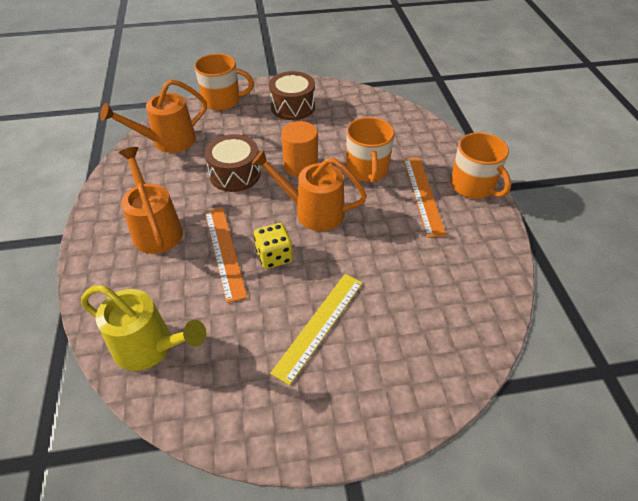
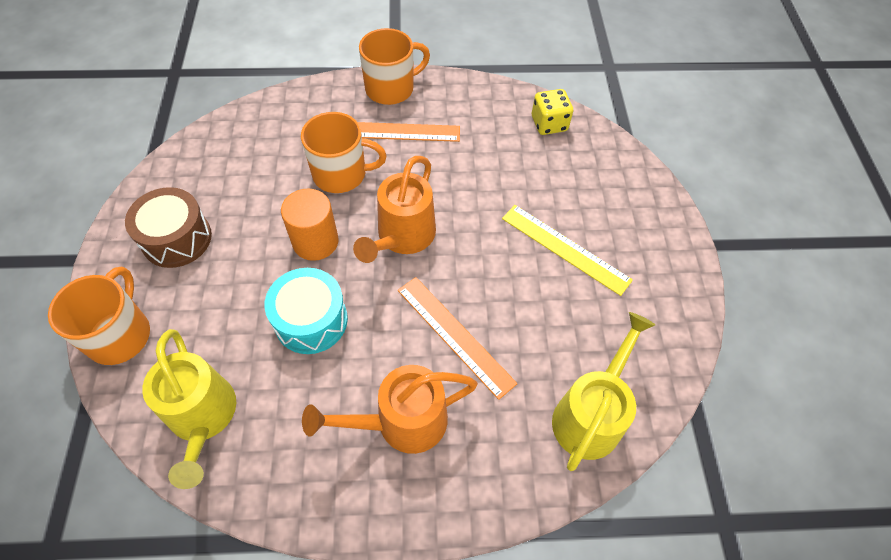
camera: 85 degrees left, 10 degrees up
orange watering can [100,79,207,153] -> yellow watering can [142,329,236,489]
brown drum [204,134,261,192] -> turquoise drum [264,268,348,354]
orange ruler [205,208,248,303] -> orange ruler turned 60 degrees clockwise [398,277,518,400]
yellow dice [254,223,293,269] -> yellow dice moved to [532,89,573,135]

